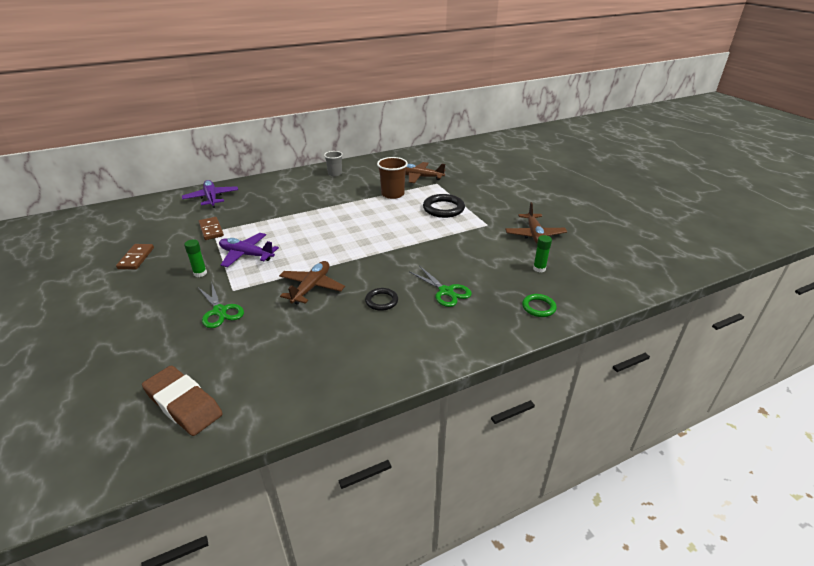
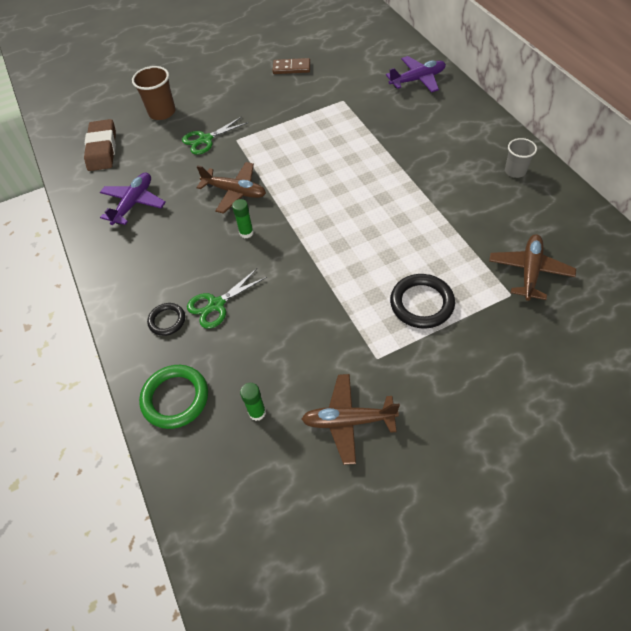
camera: 95 degrees right, 20 degrees up
brown eraser [142,366,223,436] -> brown eraser turned 45 degrees counterclockwise [84,119,116,171]
green glue stick [184,239,207,277] -> green glue stick moved to [232,199,254,238]
brown domino [198,217,224,240] -> none
purple plane [219,233,279,267] -> purple plane moved to [100,173,166,225]
black ring [365,288,398,311] -> black ring moved to [147,303,185,336]
brown cup [377,157,408,199] -> brown cup moved to [132,66,176,120]
green ring [522,294,557,317] -> green ring [139,365,208,429], size x1.66

